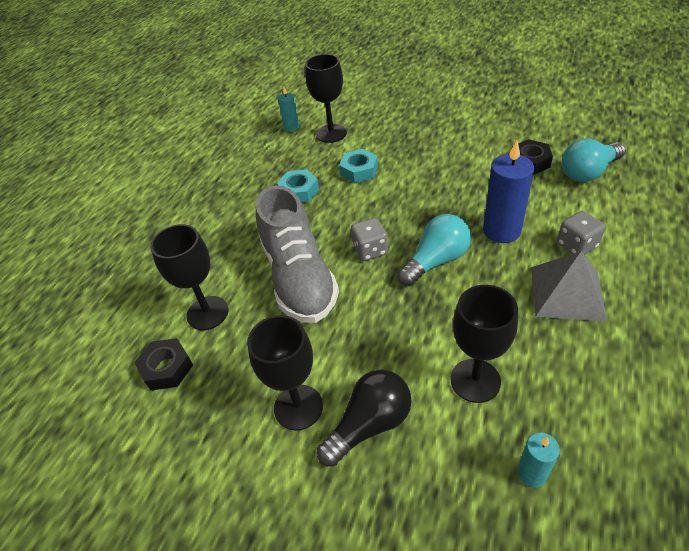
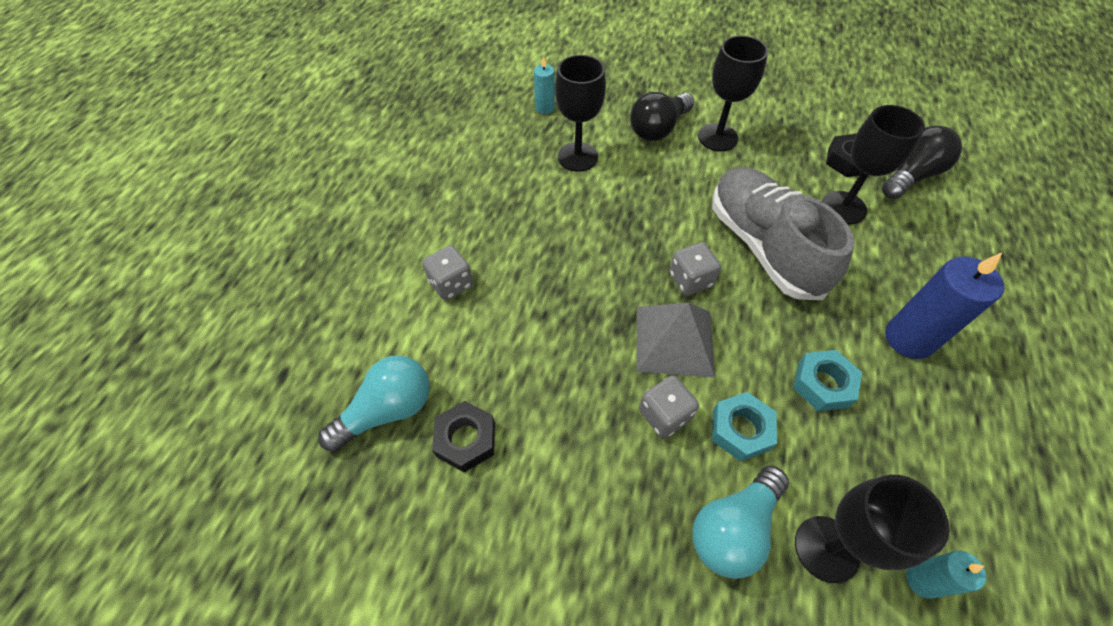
camera: 170 degrees right, 10 degrees up
turquoise light bulb [397,214,471,286] -> turquoise light bulb moved to [692,466,789,579]
blue candle [483,141,534,243] -> blue candle moved to [885,253,1004,359]
grey pyramid [531,251,607,322] -> grey pyramid moved to [637,303,715,378]
none -> grey dice [639,375,699,438]
none -> black light bulb [882,126,962,199]

